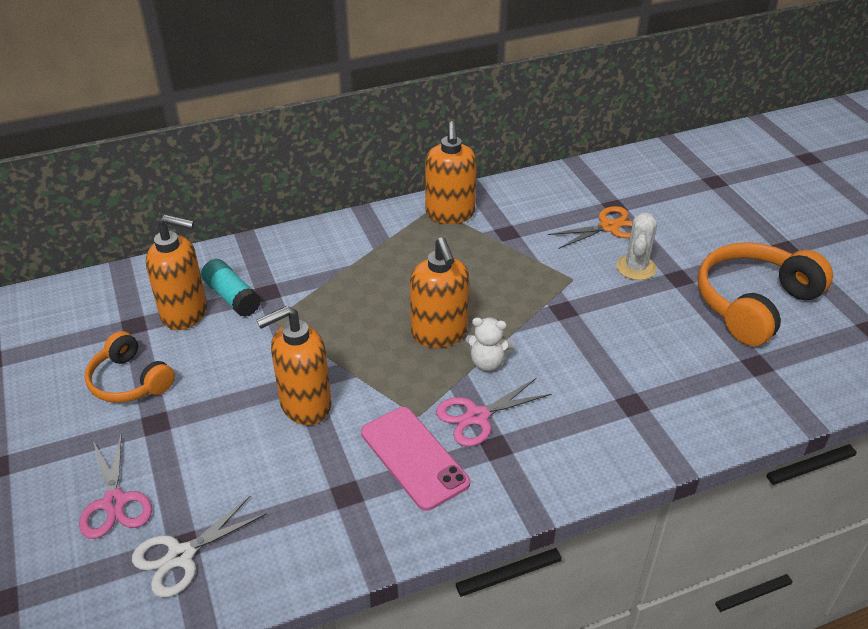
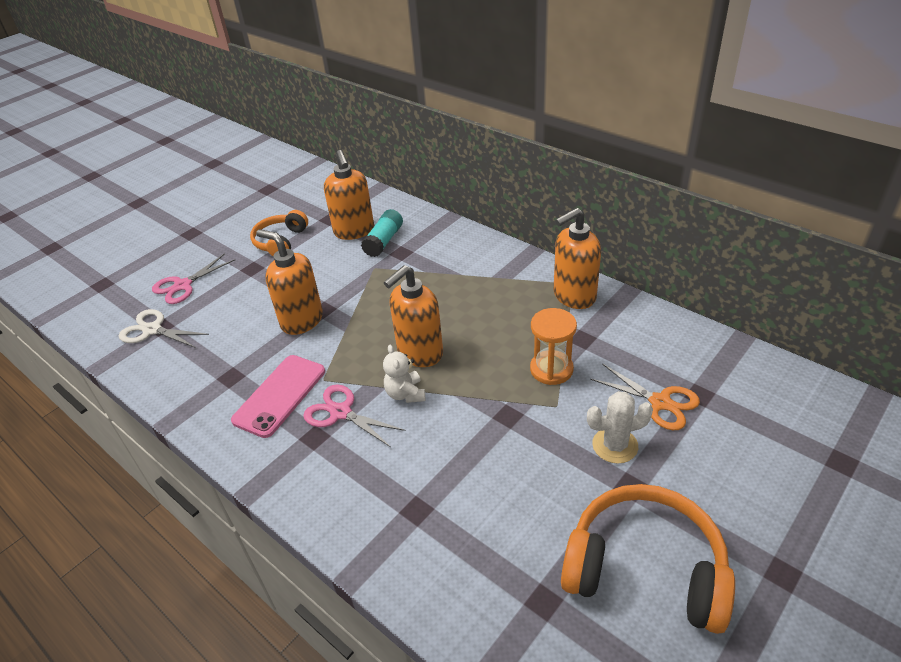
camera: 65 degrees right, 0 degrees up
none -> orange hourglass [530,308,577,385]

